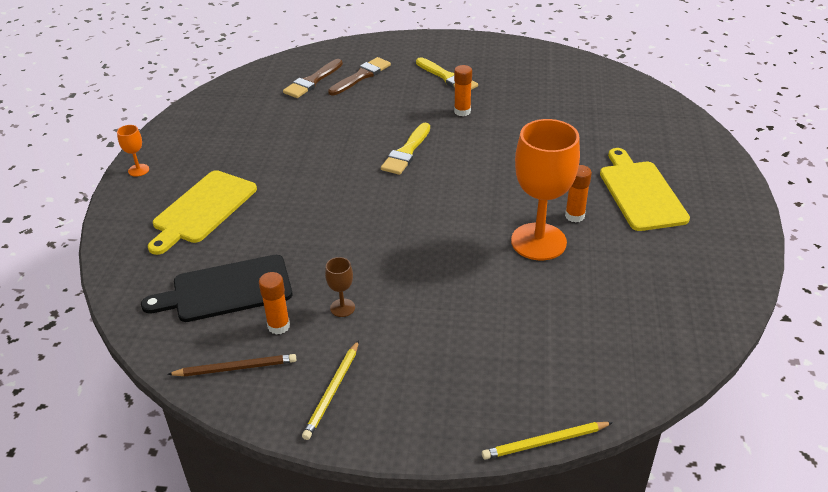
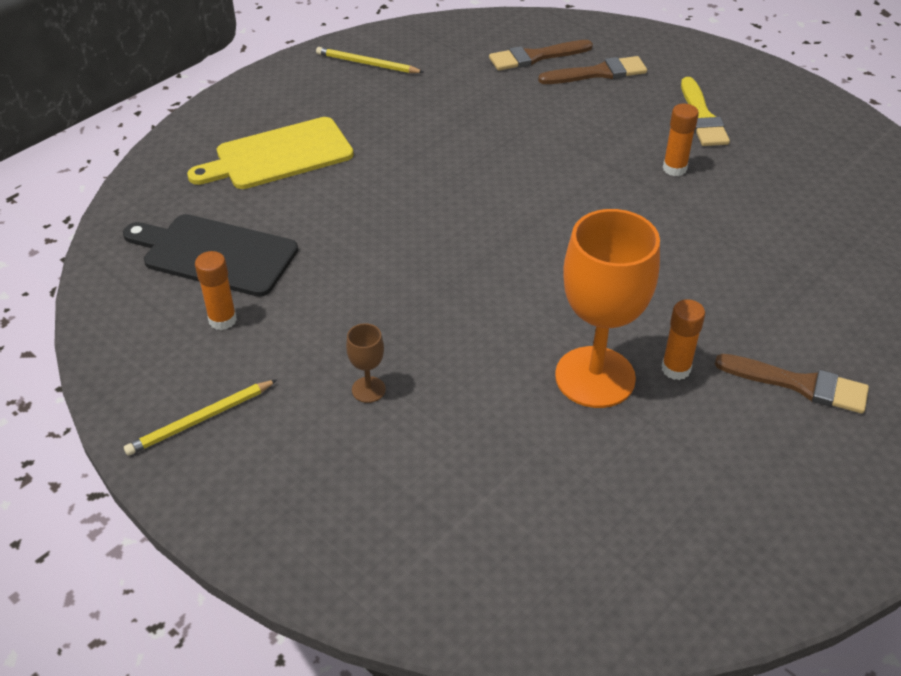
camera: 35 degrees right, 5 degrees up
orange goblet [117,125,149,177] -> none
brown pencil [167,354,296,377] -> none
brown goblet [325,257,355,317] -> brown goblet moved to [346,323,386,403]
yellow brush [381,123,430,175] -> none
yellow pencil [482,422,613,460] -> yellow pencil moved to [316,47,424,73]
yellow cutting board [600,148,690,231] -> brown brush [715,354,869,414]

